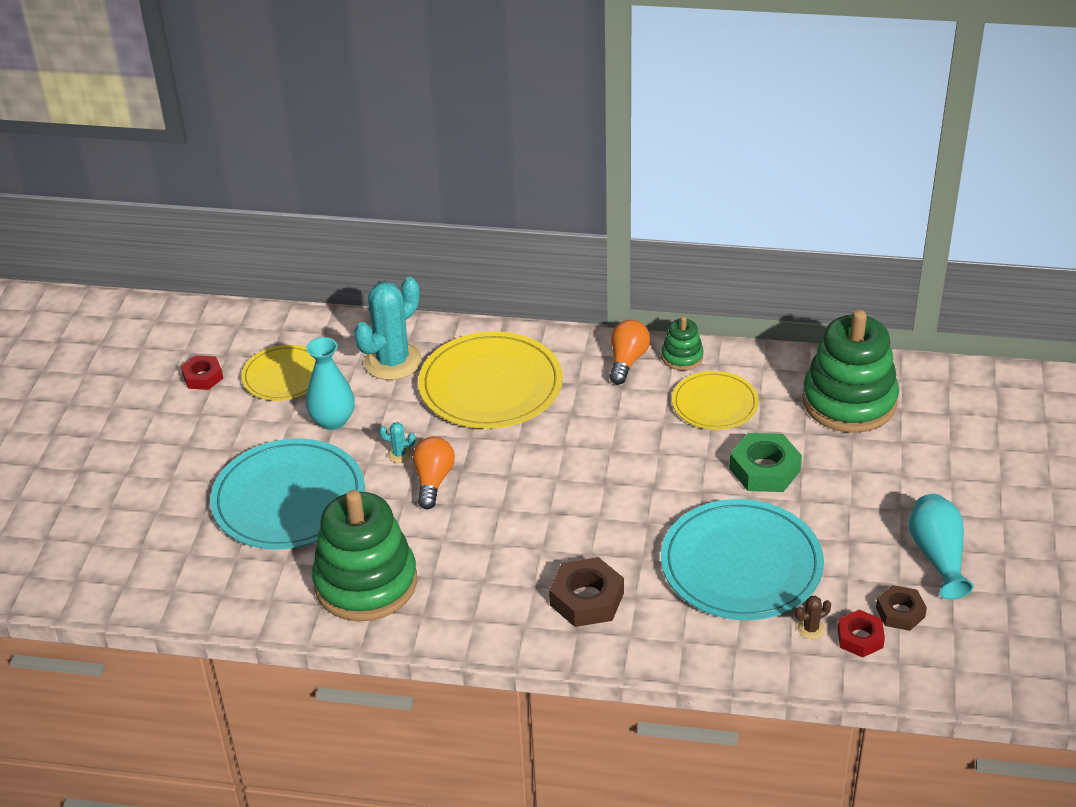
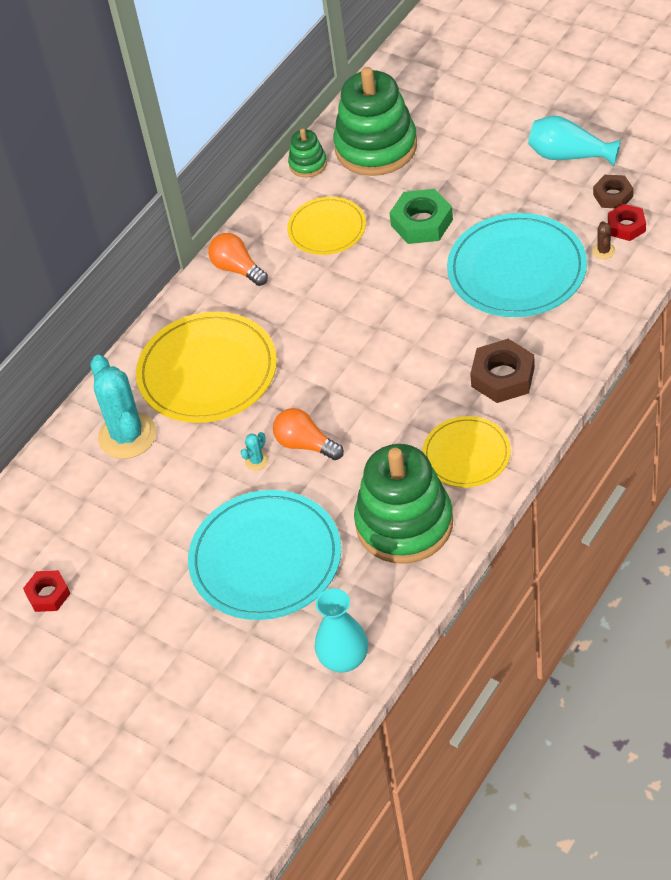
camera: 60 degrees left, 10 degrees up
yellow plate [241,345,316,401] -> yellow plate moved to [422,416,511,488]
turquoise vase [306,337,355,430] -> turquoise vase moved to [315,588,368,672]
green stacking toy [661,316,704,370] -> green stacking toy moved to [288,128,327,177]

